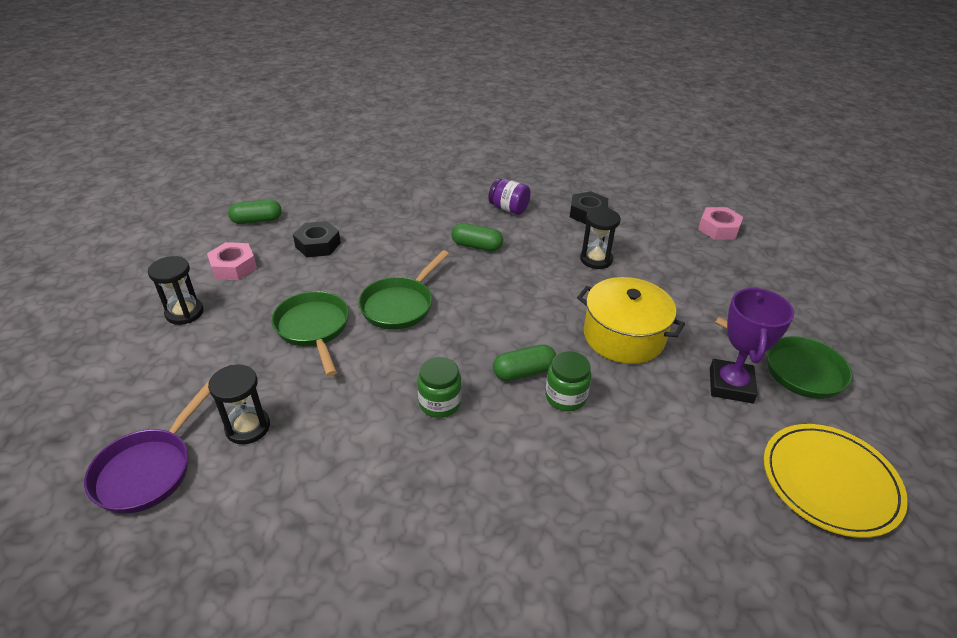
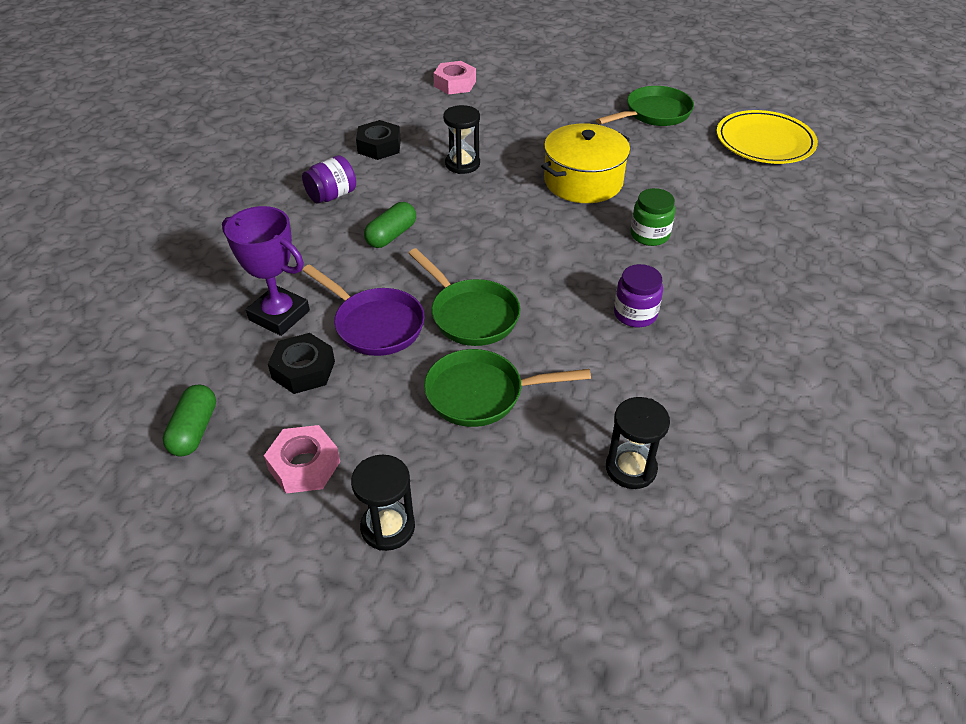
camera: 70 degrees left, 5 degrees up
purple pan [84,382,210,514] -> purple pan moved to [302,264,425,356]
green jar [417,357,462,418] -> purple jar [614,264,663,327]
green capsule [493,344,556,381] -> none
purple trophy [710,287,794,403] -> purple trophy moved to [222,206,310,336]

